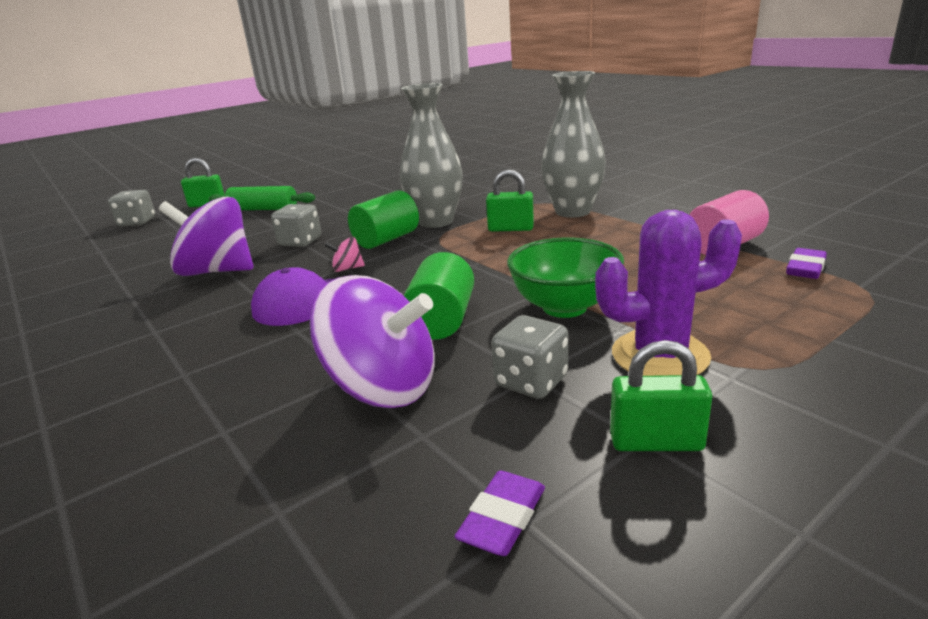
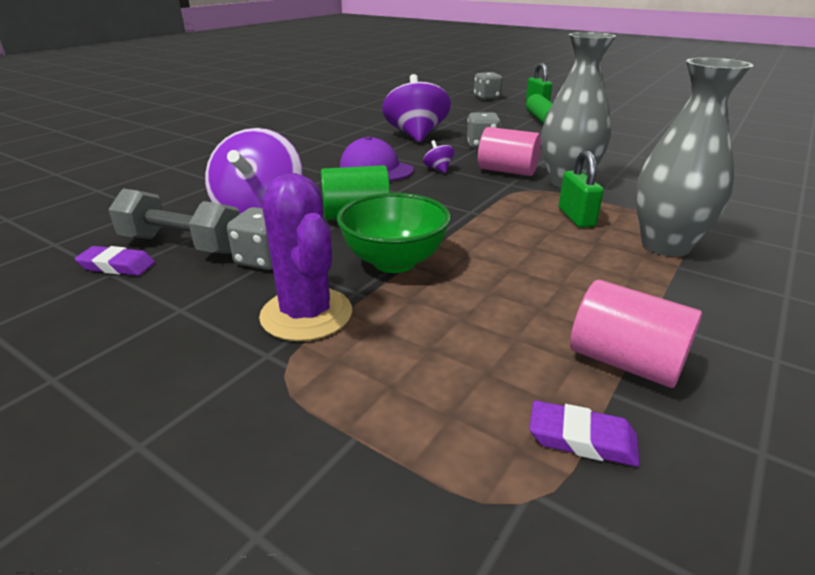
camera: 70 degrees right, 5 degrees up
pink spinning top [324,237,365,272] -> purple spinning top [423,140,455,173]
green cylinder [348,190,419,249] -> pink cylinder [478,127,541,176]
green padlock [610,340,712,451] -> none
none -> grey dumbbell [108,188,240,254]

